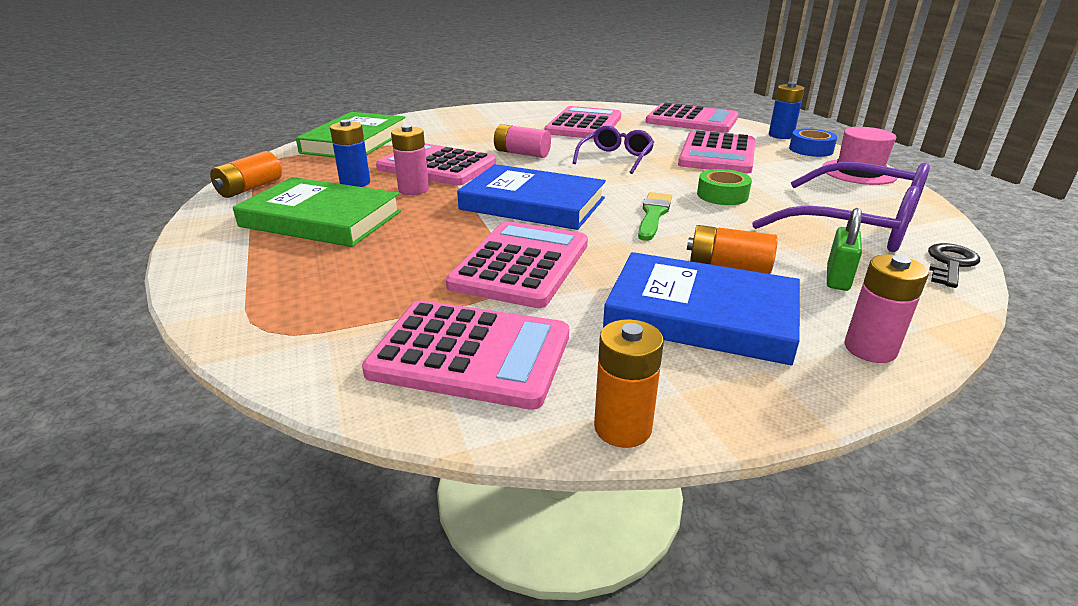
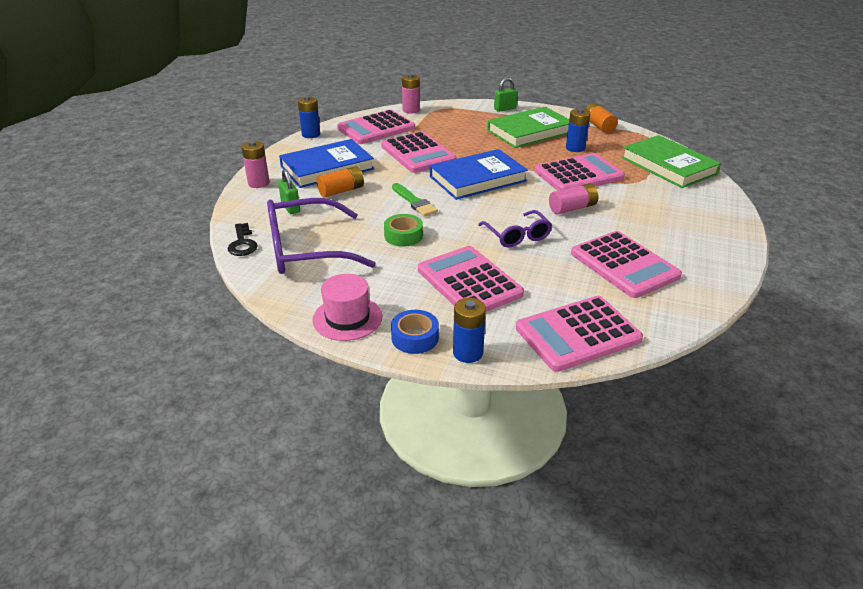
camera: 130 degrees right, 5 degrees up
pink battery [391,125,429,195] -> pink battery moved to [402,74,420,114]
orange battery [594,319,664,448] -> blue battery [298,96,320,138]
none -> green padlock [494,78,518,112]

